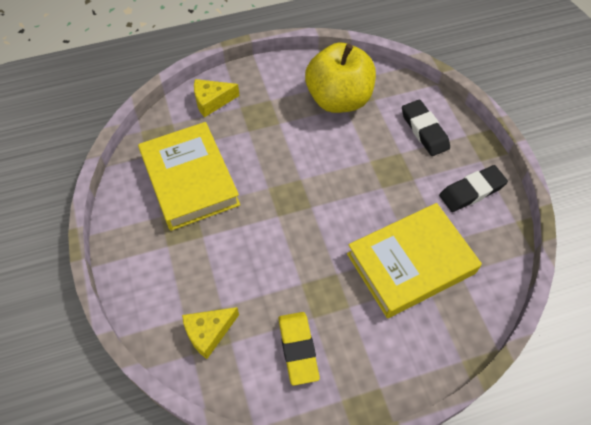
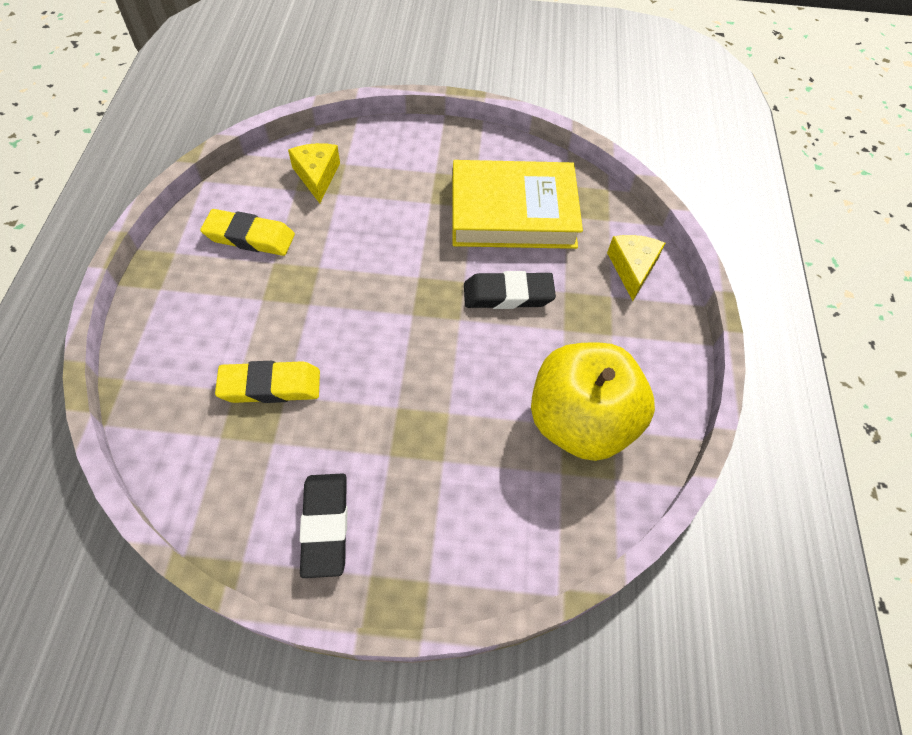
camera: 110 degrees right, 0 degrees up
yellow book [347,203,482,318] -> yellow eraser [215,361,320,403]
black eraser [402,100,450,156] -> black eraser moved to [464,271,556,309]

